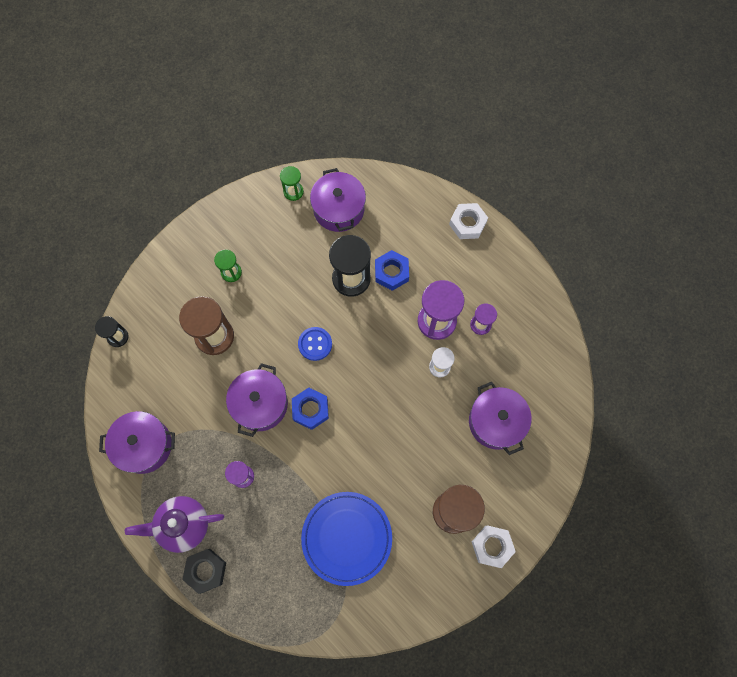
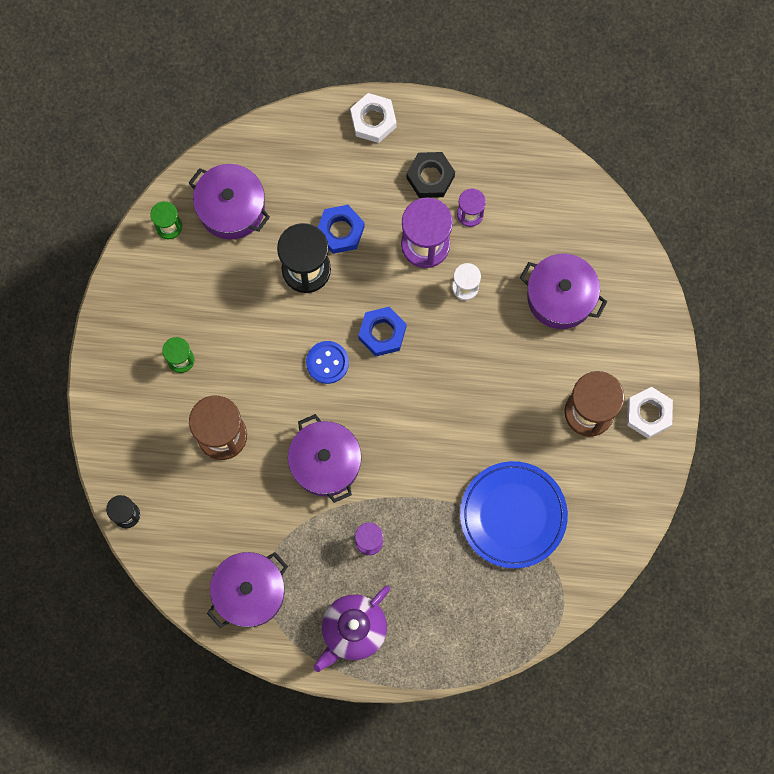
camera: 40 degrees left, 5 degrees up
black nut [182,549,226,594] -> black nut moved to [406,152,455,198]
blue nut [292,388,329,430] -> blue nut moved to [358,307,407,356]

